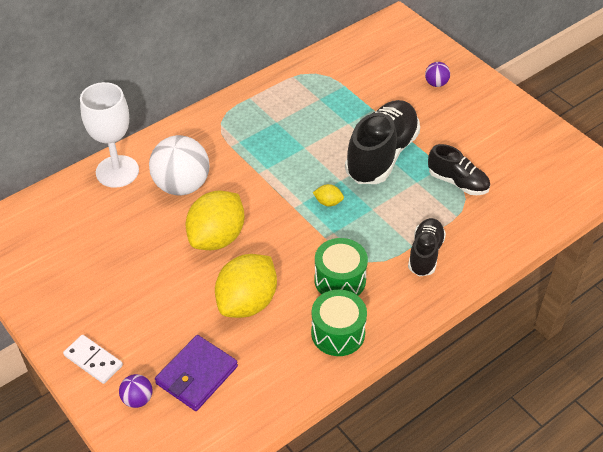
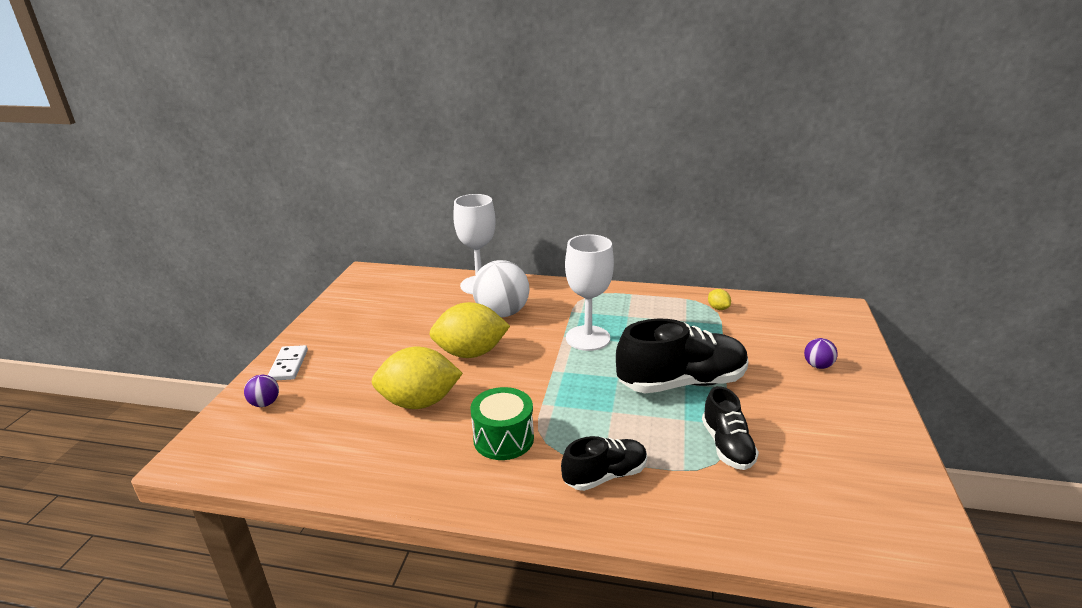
camera: 50 degrees right, 20 degrees down
purple wallet [155,335,238,411] -> none
green drum [311,290,367,356] -> none
yellow lemon [313,184,344,206] -> yellow lemon moved to [708,289,731,310]
none -> white goblet [565,234,614,351]

